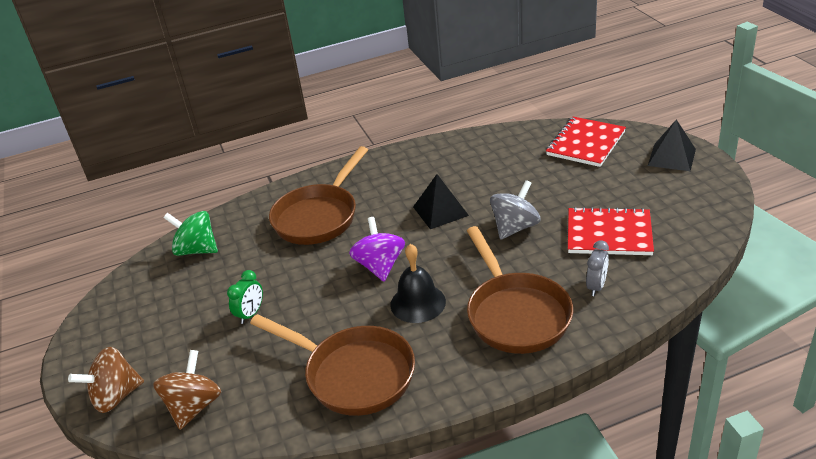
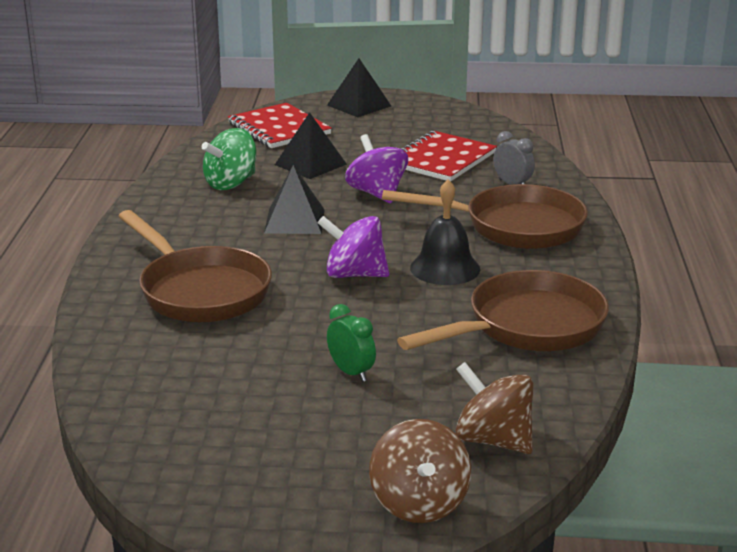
camera: 70 degrees left, 10 degrees down
green spinning top [164,211,218,256] -> green spinning top moved to [202,128,256,190]
grey spinning top [490,180,541,240] -> purple spinning top [345,134,408,203]
none -> black pyramid [275,112,347,179]

